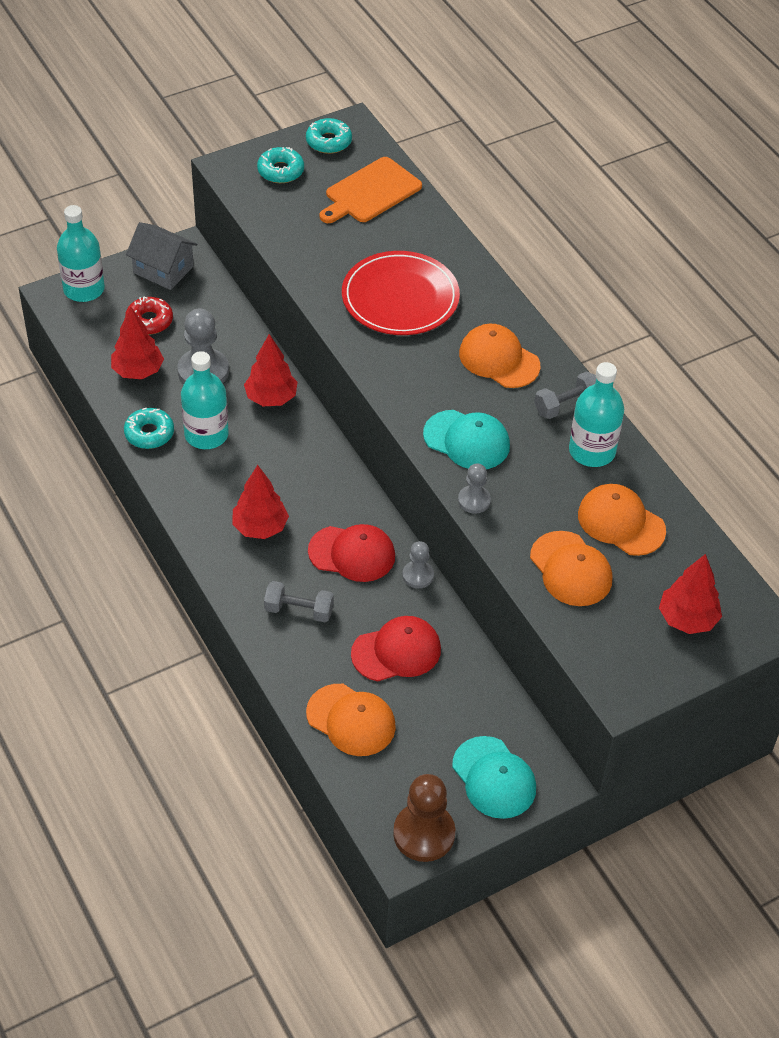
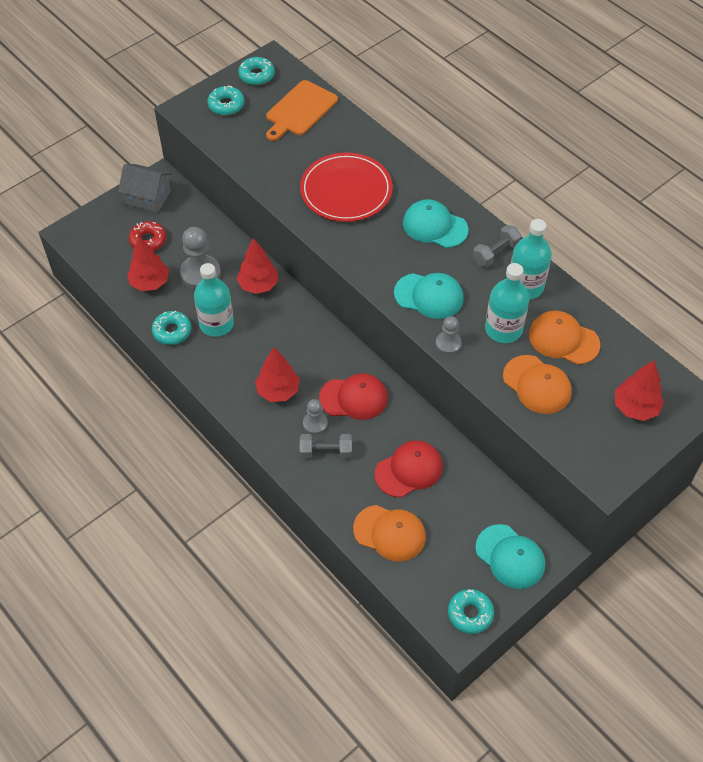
camera: 10 degrees left, 5 degrees up
turquoise bottle [57,205,105,302] -> turquoise bottle moved to [485,263,530,343]
brown pawn [393,774,455,862] -> turquoise donut [448,589,494,634]
grey pawn [402,541,434,589] -> grey pawn moved to [303,399,328,435]
orange cap [459,324,540,388] -> turquoise cap [403,199,468,248]

